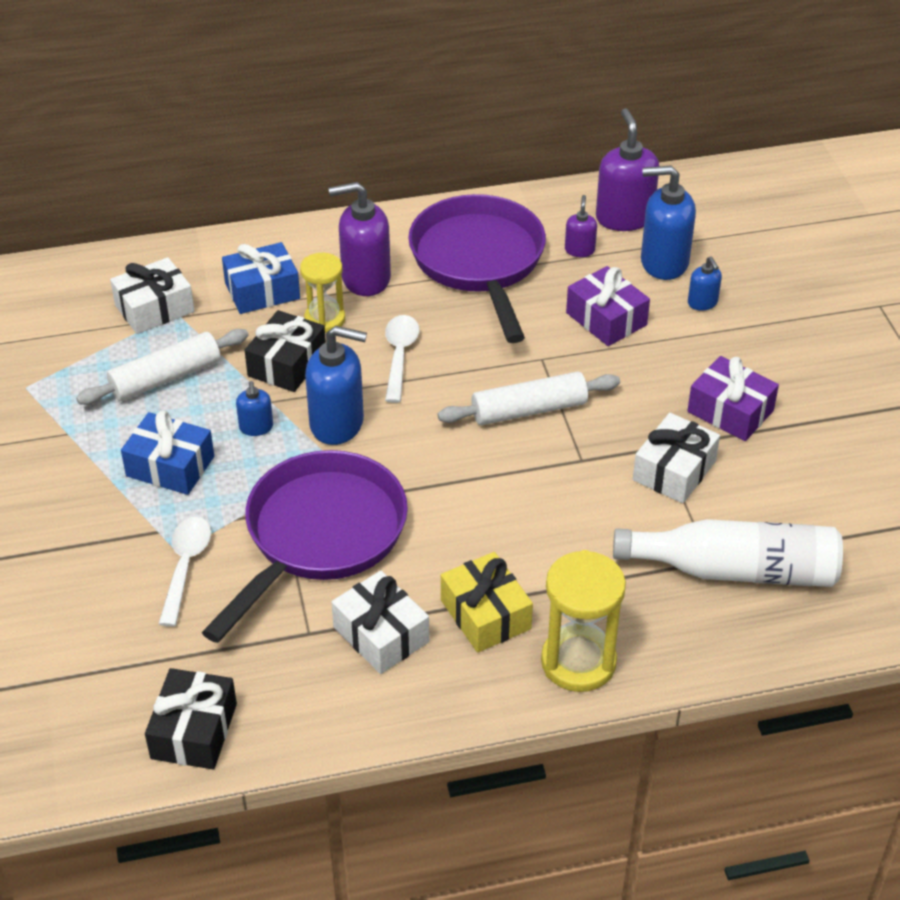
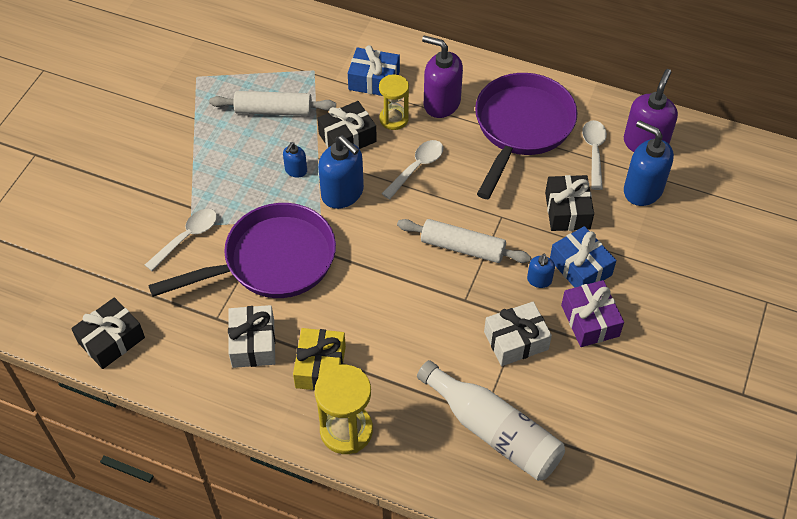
camera: 35 degrees right, 10 degrees up
white gift [110,257,195,334] -> none
blue gift [121,410,214,495] -> blue gift moved to [550,226,616,288]
purple soap dispenser [565,195,597,257] -> white spoon [582,120,607,190]
purple gift [566,266,650,346] -> black gift [545,175,594,231]
blue soap dispenser [688,256,722,311] -> blue soap dispenser moved to [527,253,555,288]

